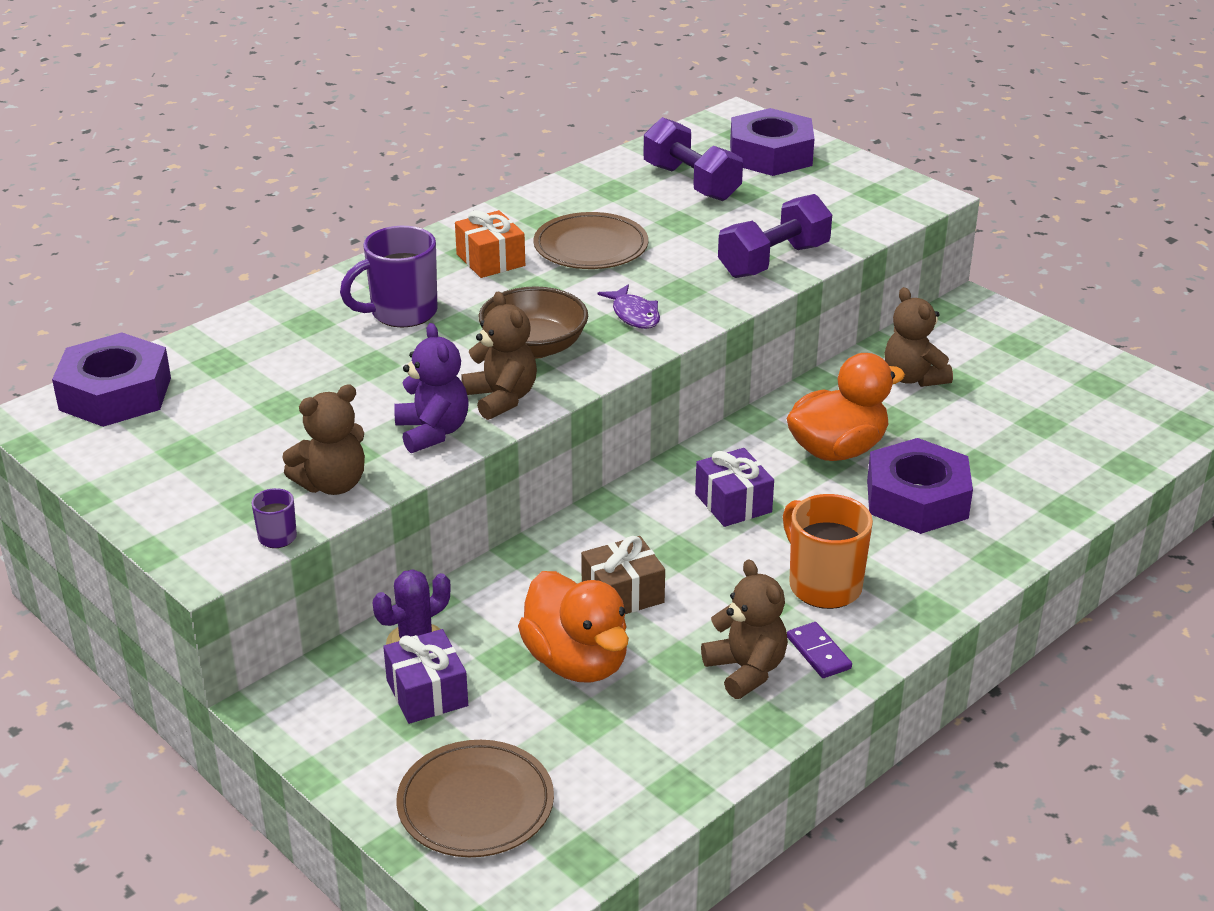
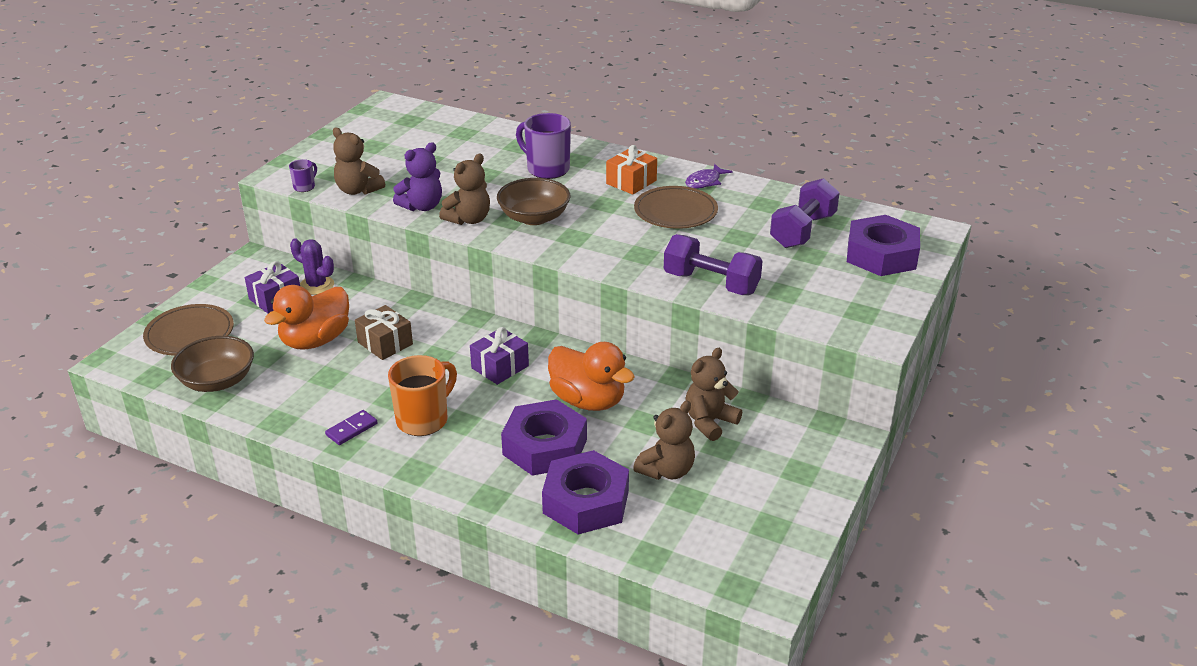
camera: 70 degrees right, 0 degrees up
purple nut [52,333,171,427] -> purple nut moved to [542,450,629,534]
purple fish [598,285,660,329] -> purple fish moved to [685,164,733,189]
brown teddy bear [701,559,788,699] -> brown teddy bear moved to [633,400,695,480]
none -> brown bowl [171,336,254,392]

